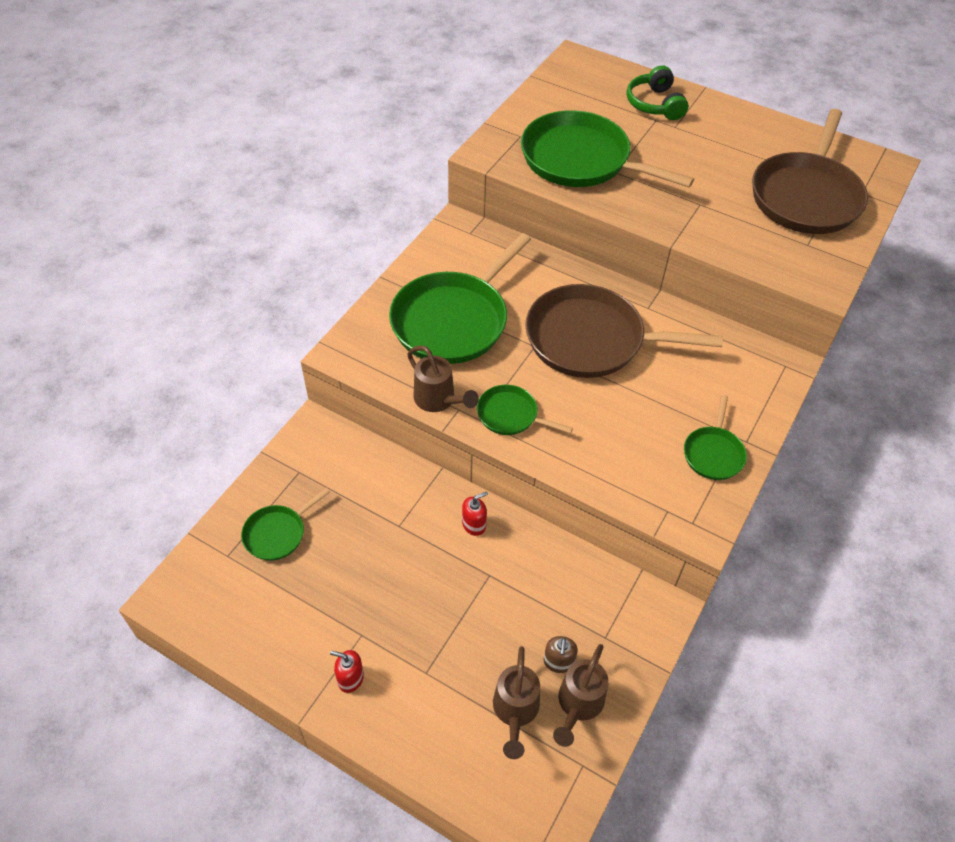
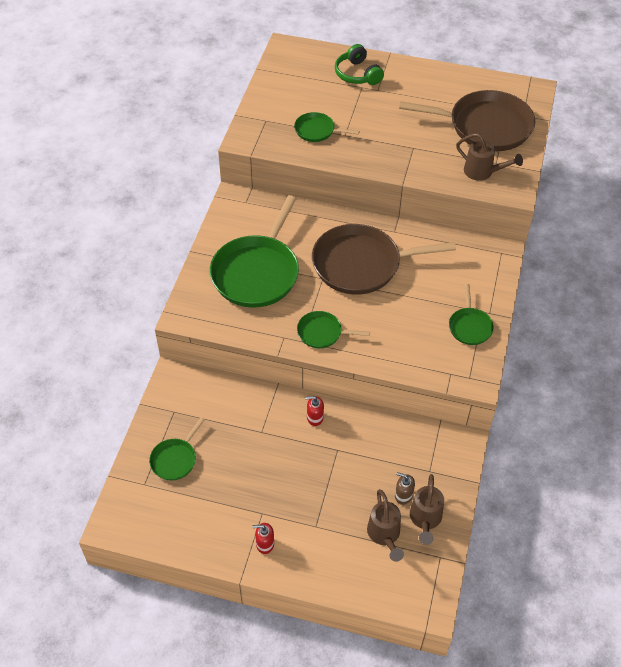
camera: 15 degrees left, 0 degrees up
brown watering can [407,345,479,412] -> brown watering can moved to [456,133,523,181]
red soap dispenser [462,491,488,536] -> red soap dispenser turned 135 degrees counterclockwise [305,396,324,426]
green pan [521,110,694,187] -> green pan [294,112,359,142], size x0.48
brown soap dispenser [544,636,578,673] -> brown soap dispenser turned 120 degrees clockwise [395,472,415,505]
brown pan [752,109,868,234] -> brown pan turned 90 degrees counterclockwise [399,90,536,151]

